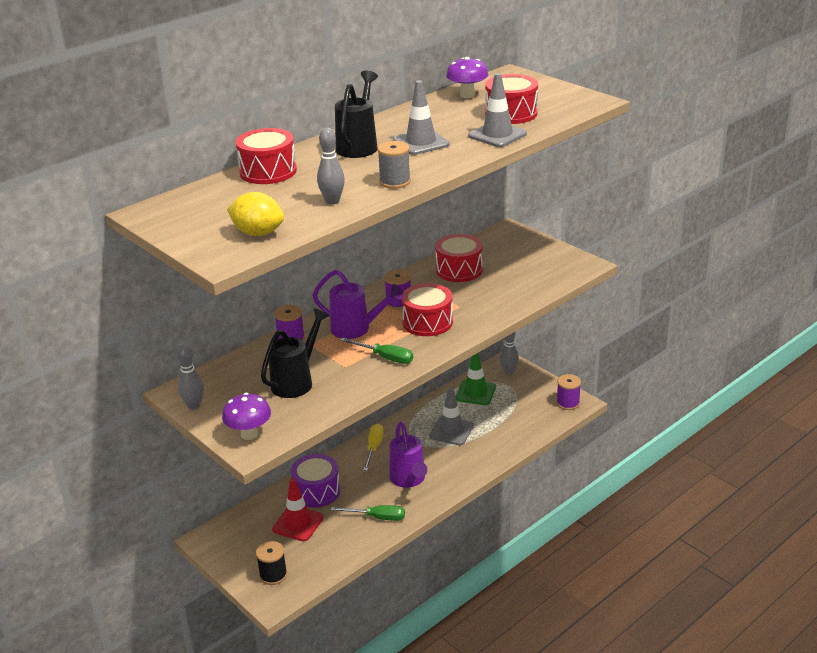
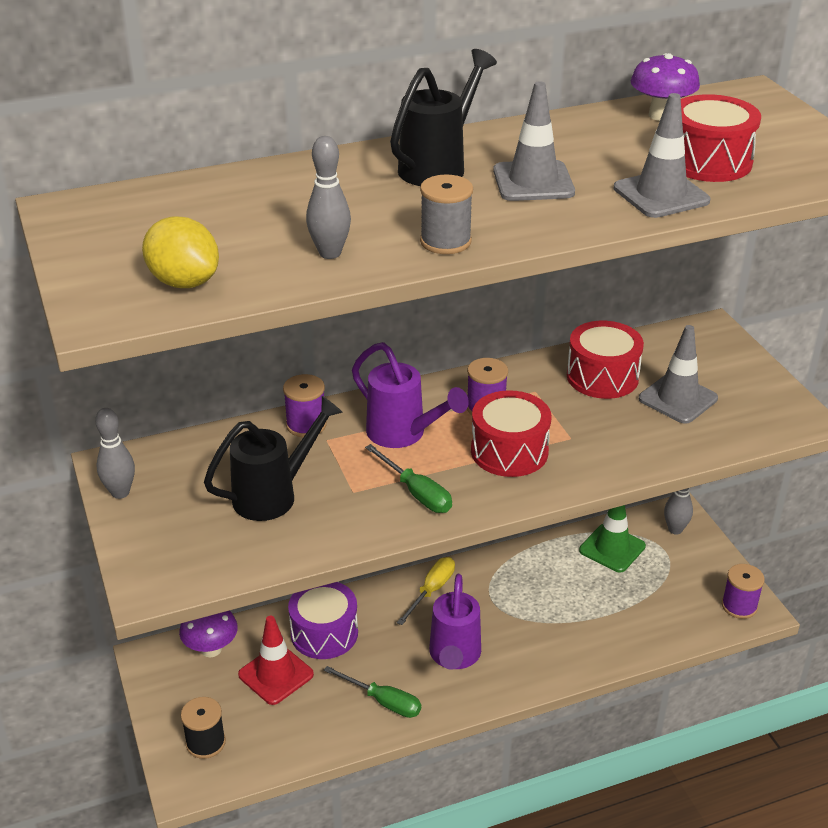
camera: 20 degrees right, 5 degrees up
purple mushroom [222,393,271,440] -> purple mushroom moved to [179,610,238,658]
red drum [235,128,297,184] -> none
grey traffic cone [429,388,474,445] -> grey traffic cone moved to [639,325,718,424]

